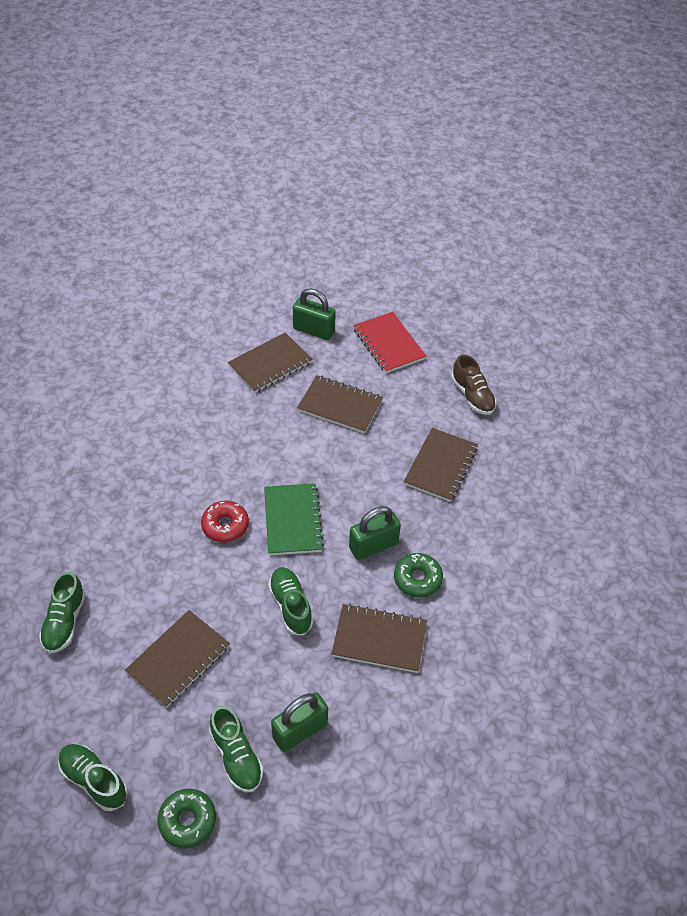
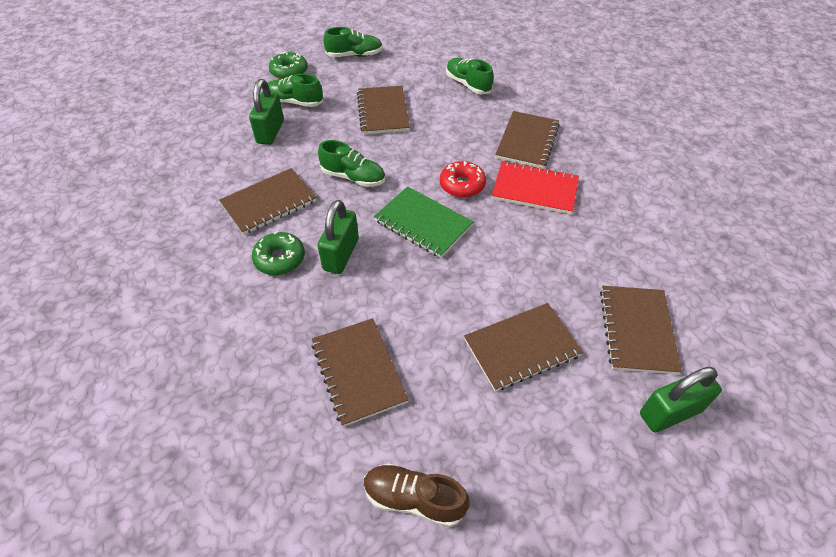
camera: 135 degrees right, 0 degrees up
red notebook [353,312,426,373] -> red notebook moved to [492,161,579,214]
none -> brown notebook [495,111,560,169]

